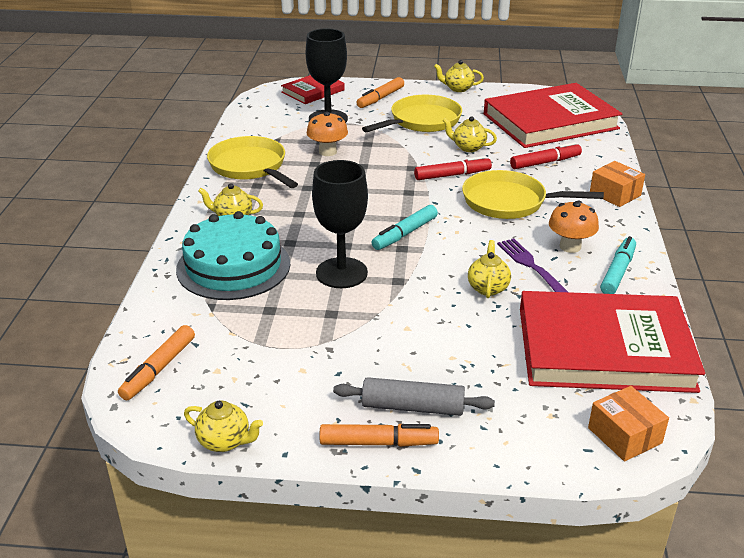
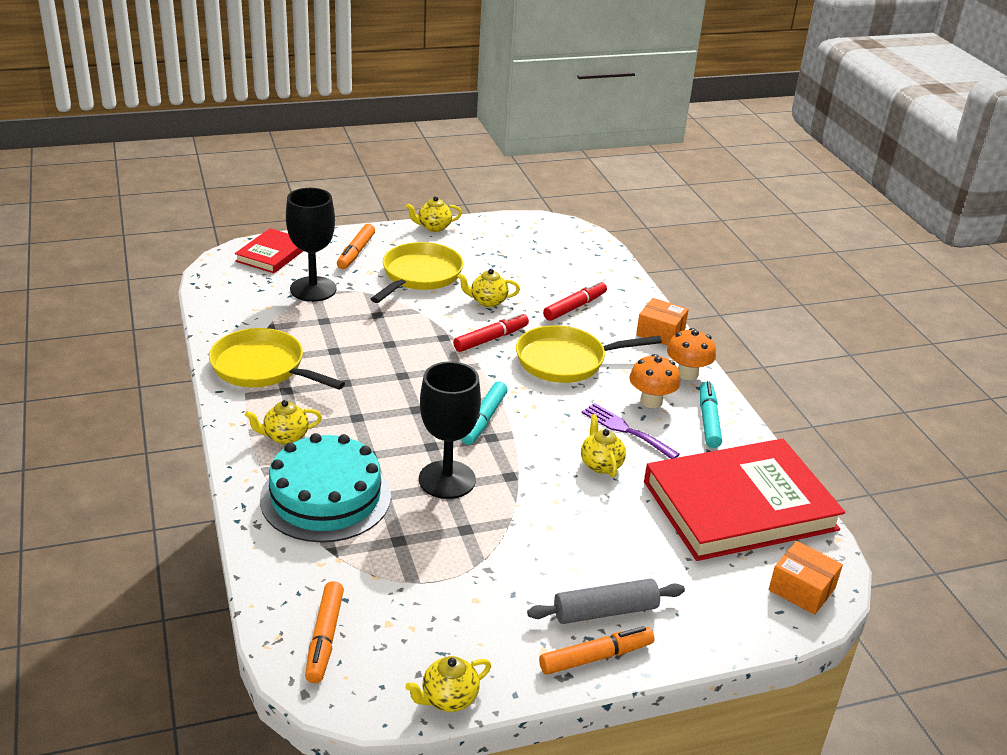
camera: 25 degrees left, 0 degrees up
yellow teapot [184,401,263,452] -> yellow teapot turned 150 degrees clockwise [405,656,491,712]
orange mushroom [307,111,348,156] -> orange mushroom moved to [667,328,716,380]
red book [484,83,623,148] -> none

